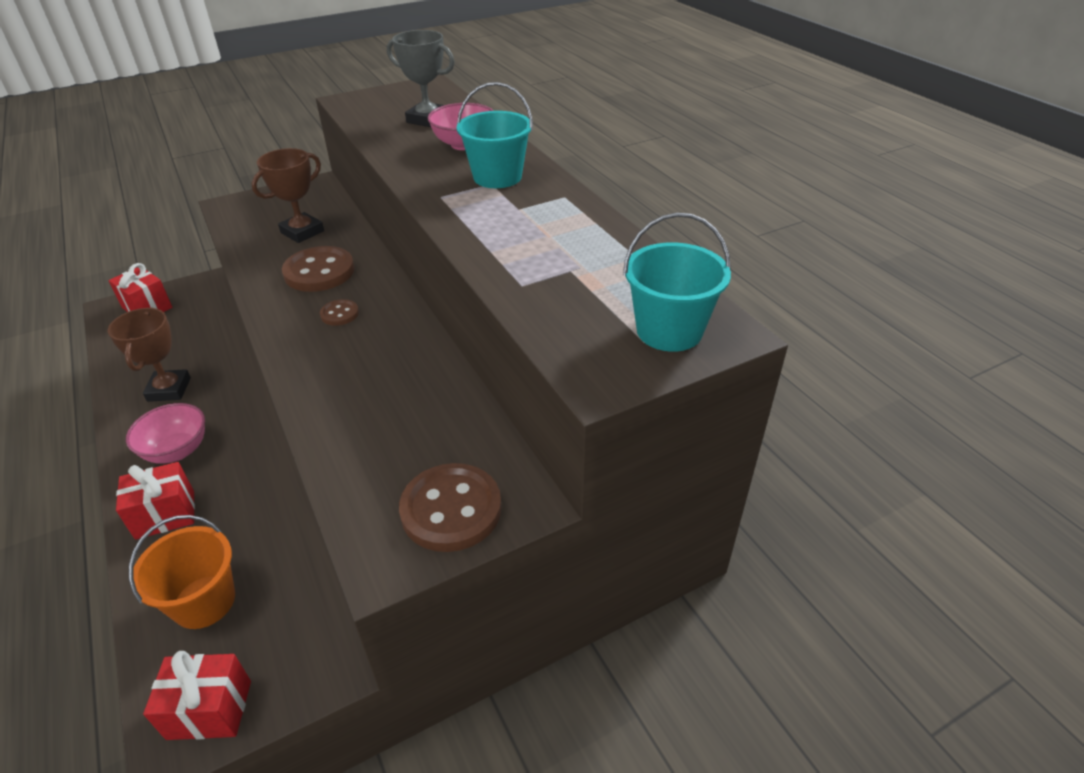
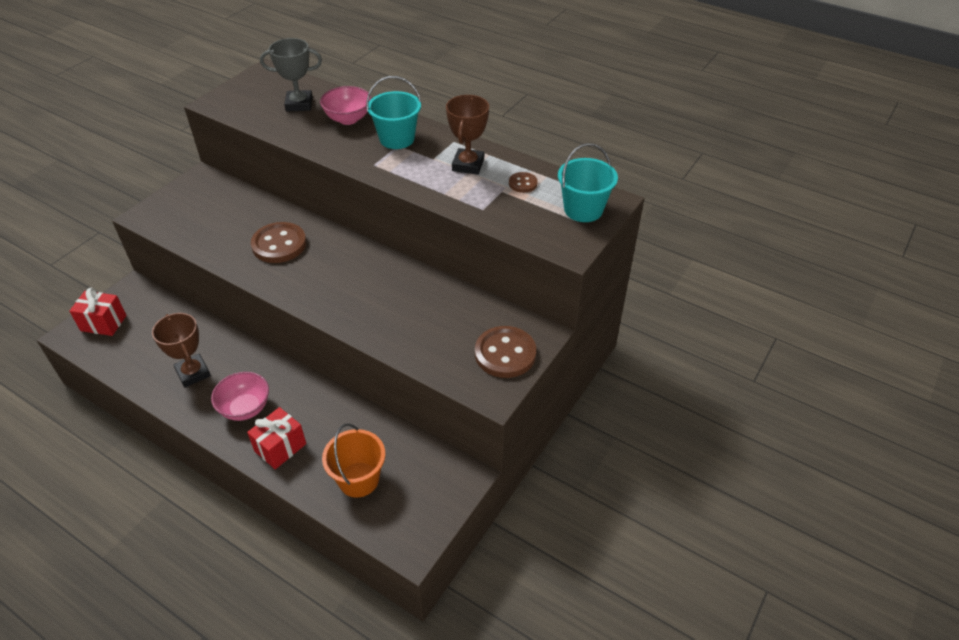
camera: 30 degrees left, 5 degrees up
red gift [143,651,251,740] -> none
brown trophy [251,148,324,243] -> brown trophy moved to [446,95,489,175]
brown button [320,299,359,326] -> brown button moved to [509,172,538,193]

